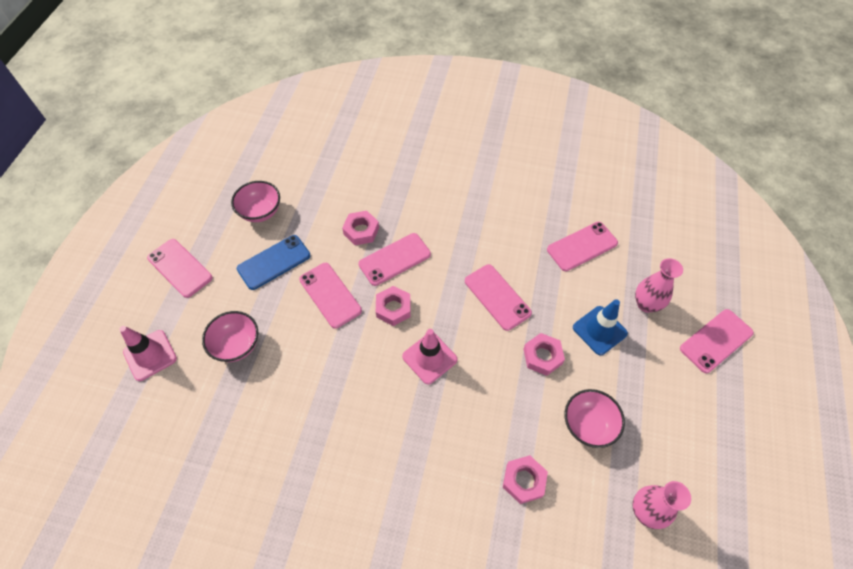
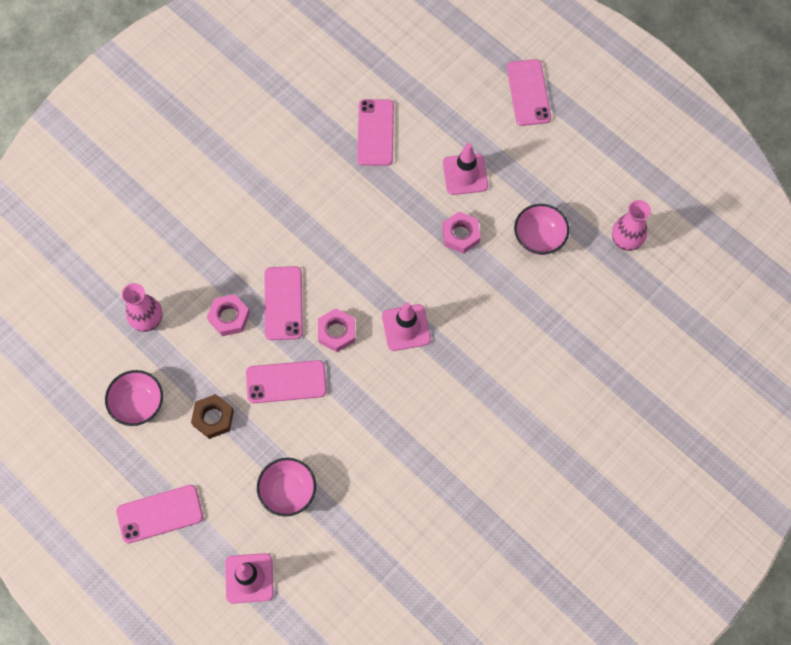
camera: 60 degrees left, 10 degrees up
blue phone [237,235,311,290] -> brown nut [191,394,234,439]
pink phone [465,264,532,331] -> none
pink nut [503,455,548,504] -> none
blue traffic cone [573,299,628,355] -> pink traffic cone [443,143,488,195]
pink vase [635,258,683,313] -> pink vase moved to [122,283,163,332]

